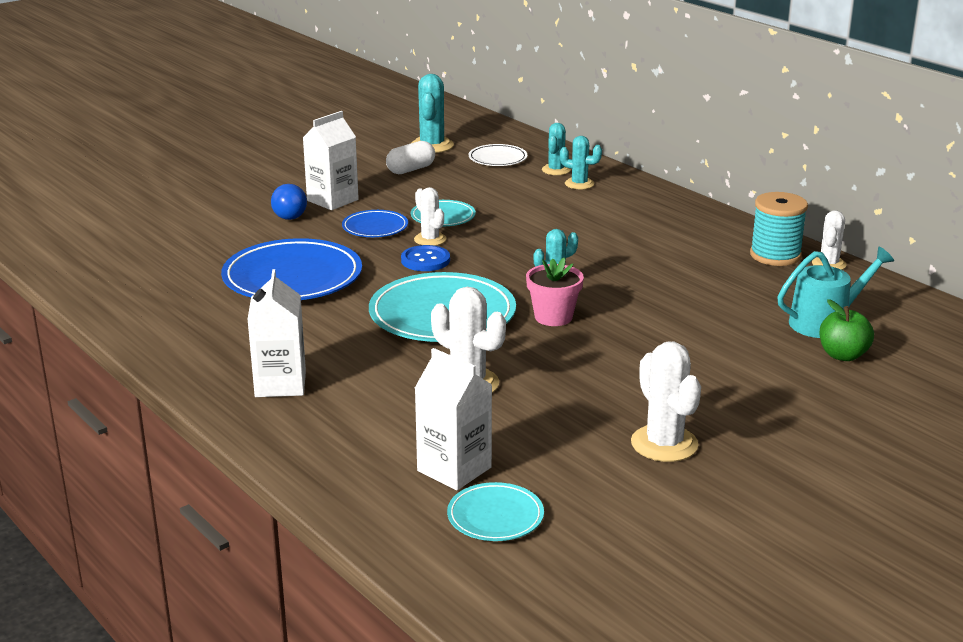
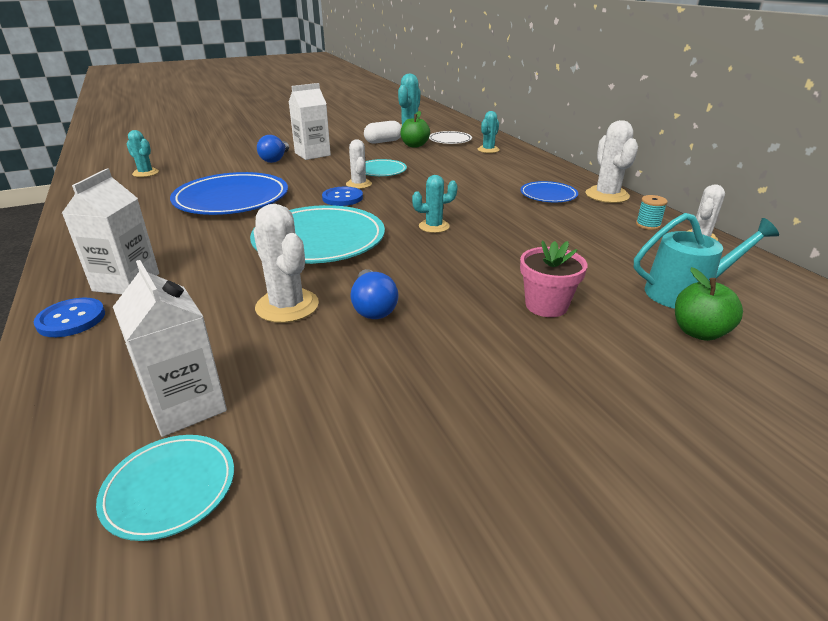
camera: 15 degrees right, 5 degrees up
blue plate [342,210,408,237] -> blue plate moved to [520,181,578,202]
pink flower pot [526,257,584,326] -> pink flower pot moved to [520,240,587,317]
turquoise cactus [560,136,602,189] -> turquoise cactus moved to [127,130,159,177]
white cactus [631,342,701,462] -> white cactus moved to [586,120,638,203]
turquoise spool [750,192,808,266] -> turquoise spool [636,195,668,230], size x0.51
none -> blue button [34,298,105,337]
none -> blue light bulb [351,269,399,319]
none -> green apple [400,111,430,148]

